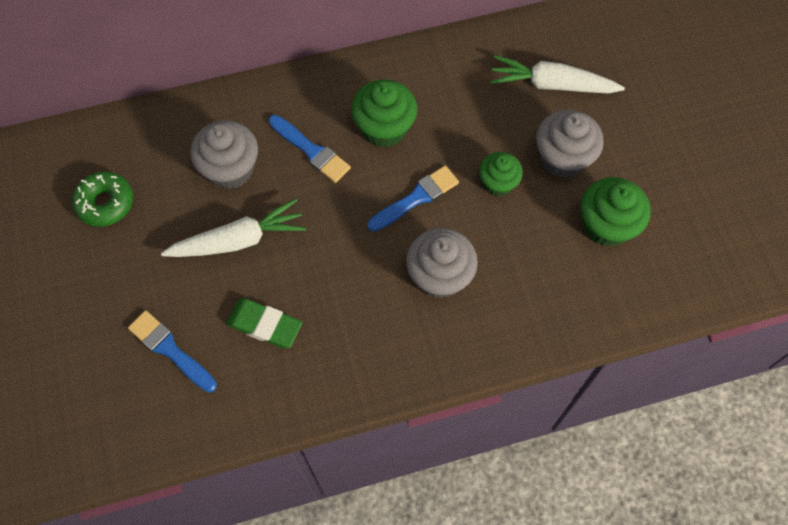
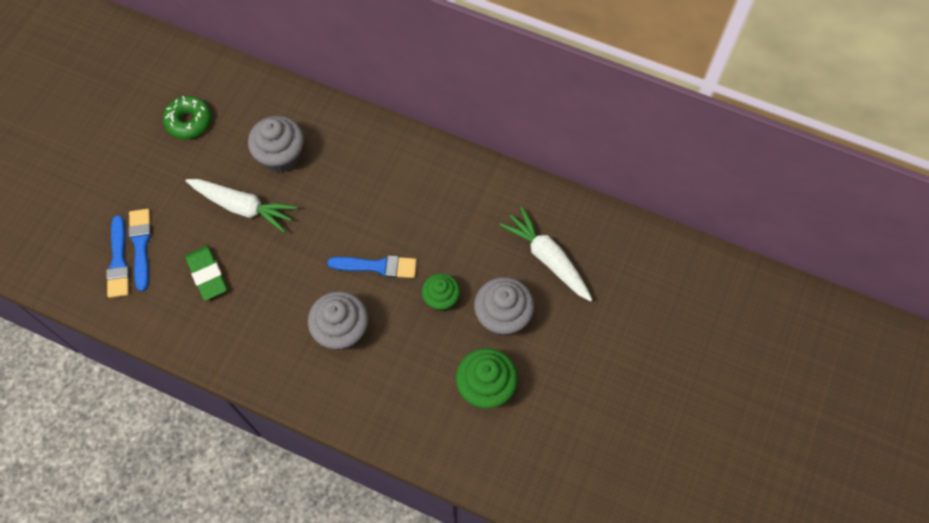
camera: 40 degrees right, 0 degrees up
blue brush [269,115,351,183] -> blue brush moved to [106,215,130,298]
green cupcake [351,80,417,148] -> none

